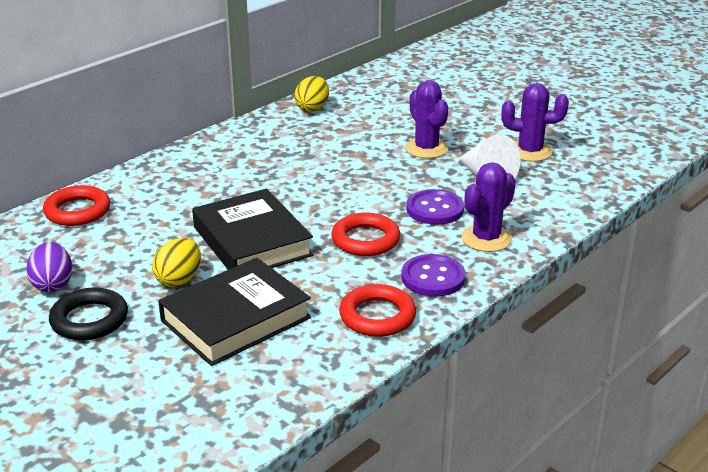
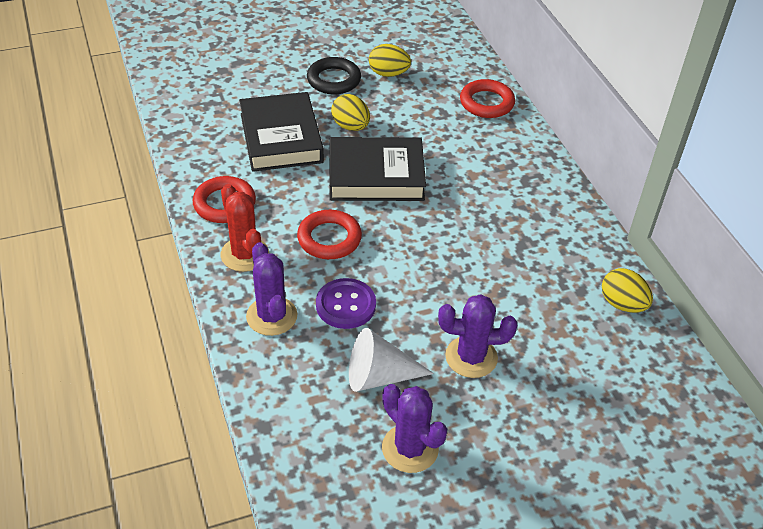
camera: 115 degrees right, 15 degrees up
purple egg [26,242,72,292] -> yellow egg [369,44,411,77]
purple button [401,254,466,297] -> red cactus [221,184,269,272]
purple cactus [501,83,569,162] -> purple cactus turned 75 degrees counterclockwise [382,384,447,473]

